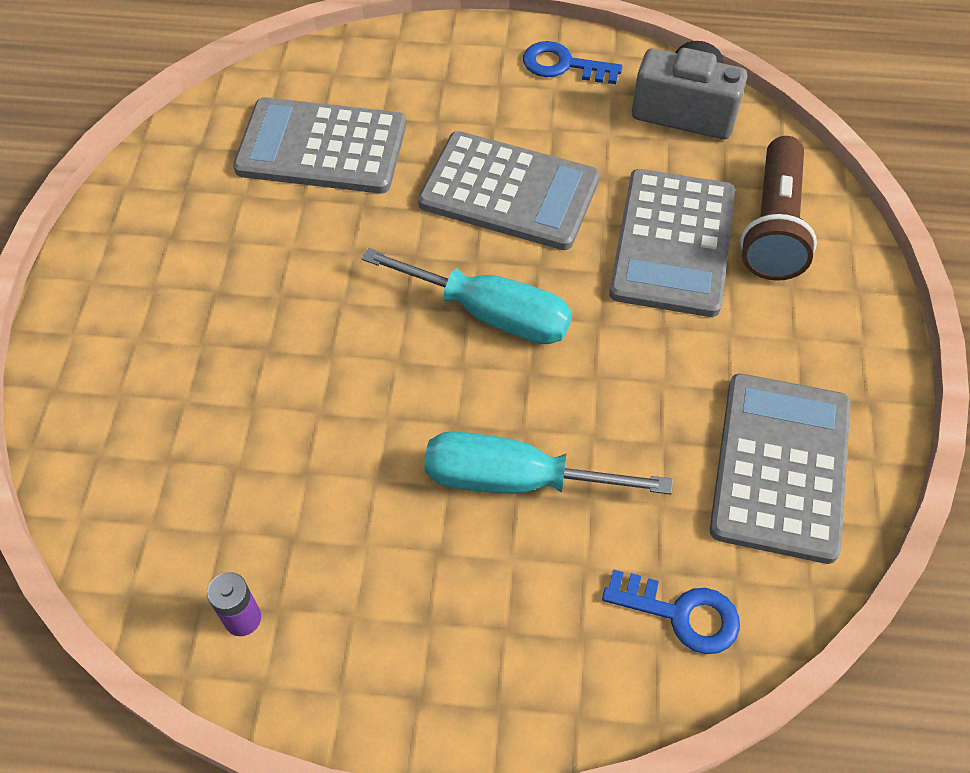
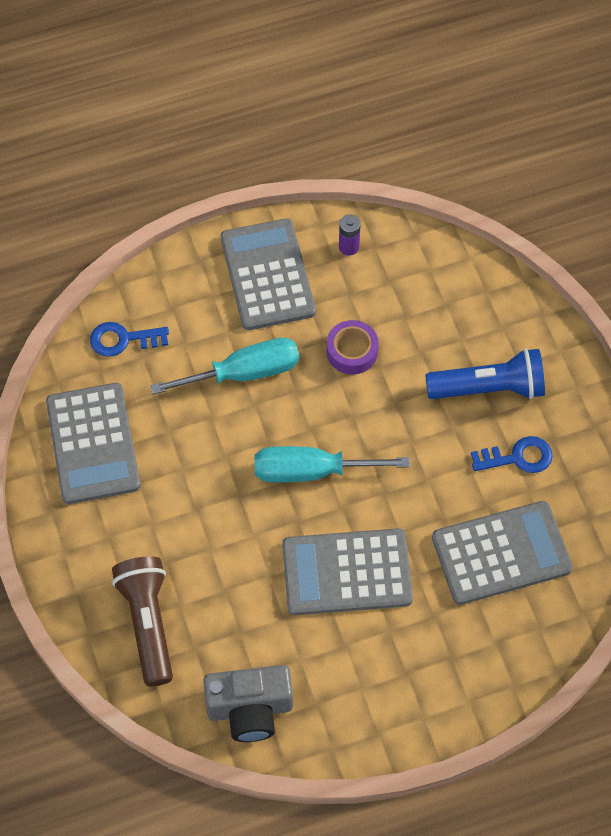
camera: 155 degrees right, 5 degrees up
blue key [523,41,623,84] -> blue key moved to [471,436,553,473]
grey calculator [609,169,735,317] -> grey calculator moved to [221,218,316,330]
none -> purple tape [326,320,379,375]
none -> blue flashlight [425,348,545,399]

